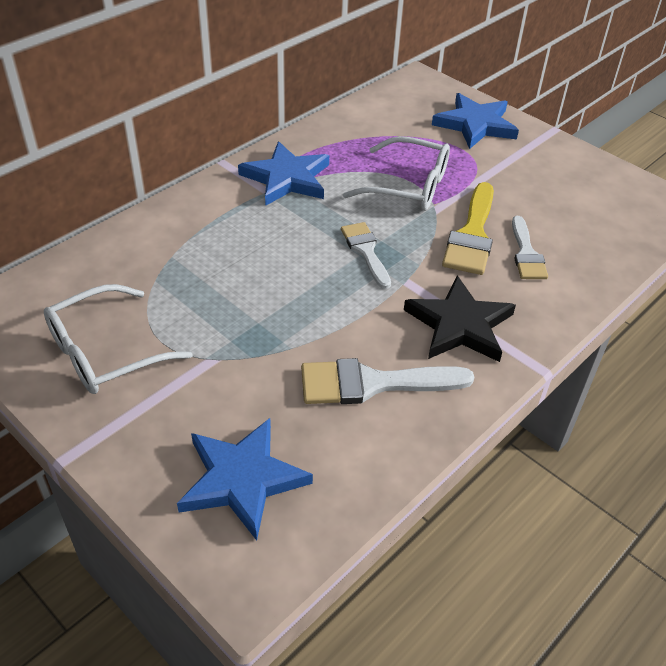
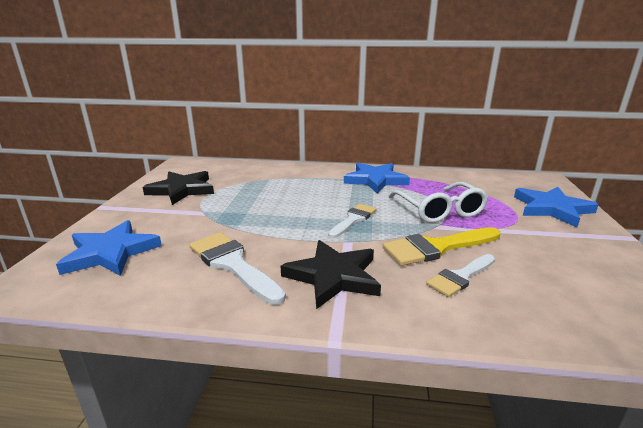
camera: 55 degrees right, 20 degrees down
white glasses [44,284,193,394] -> black star [143,171,214,205]

